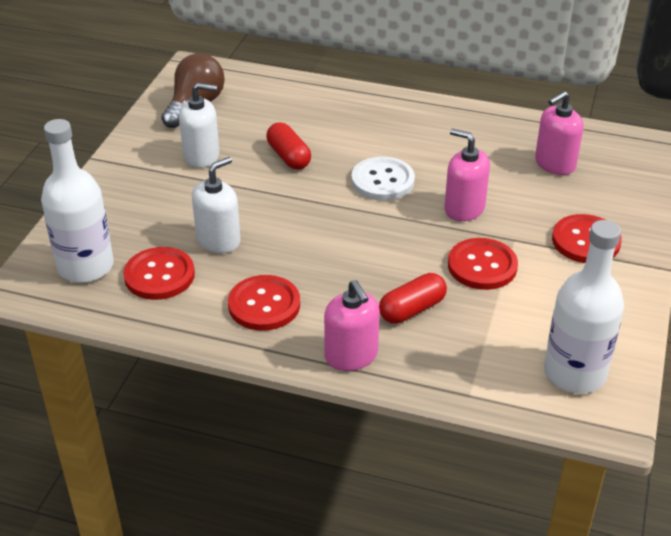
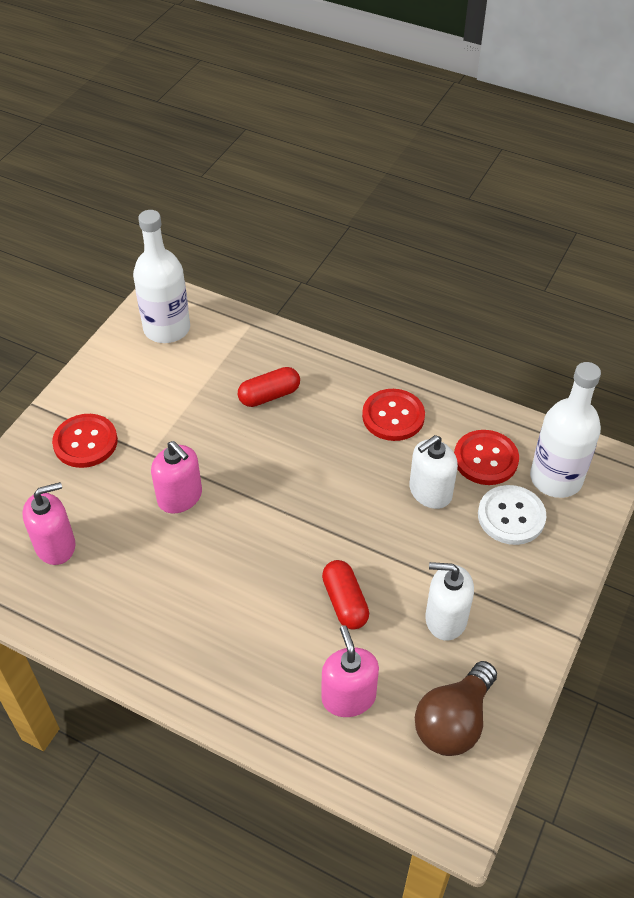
camera: 170 degrees left, 10 degrees up
pink soap dispenser [324,280,380,371] -> pink soap dispenser moved to [322,625,379,717]
white button [351,157,415,201] -> white button moved to [478,485,546,545]
red button [448,238,518,290] -> none

